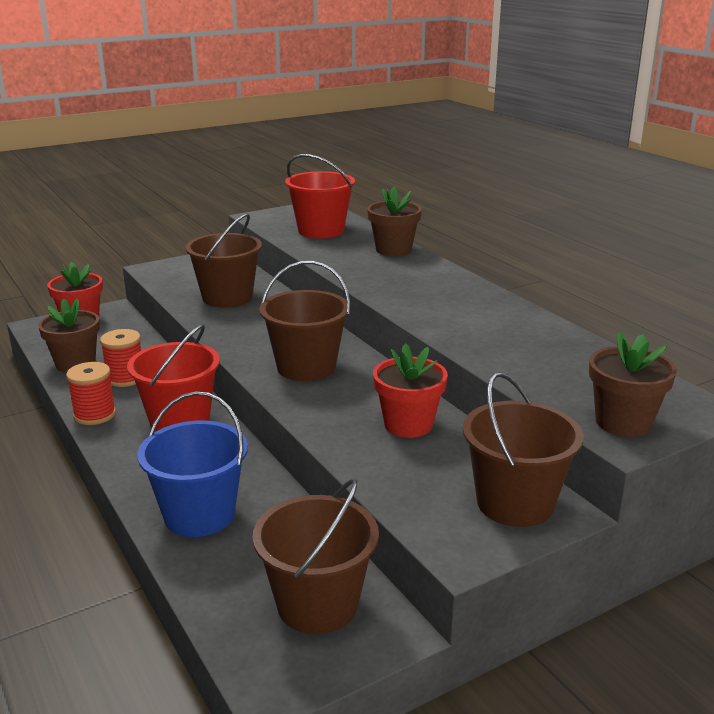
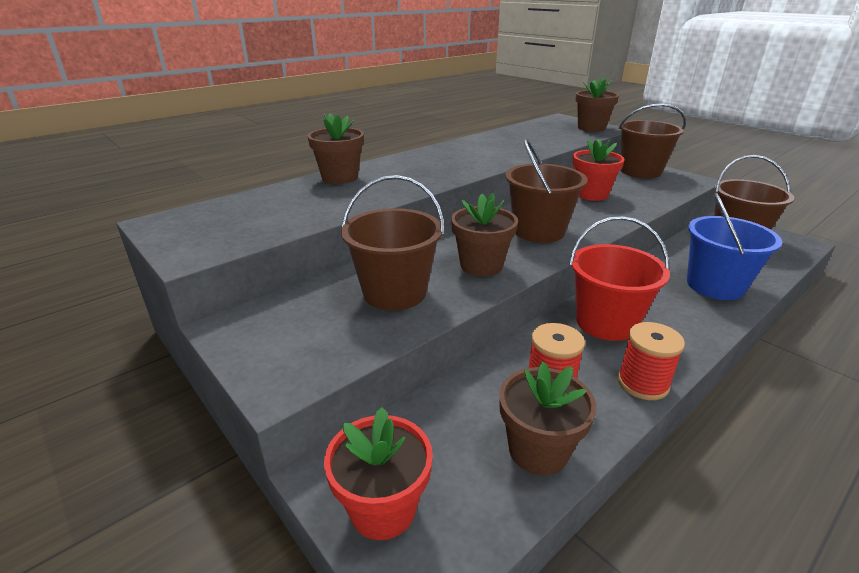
camera: 100 degrees left, 5 degrees up
red bucket [285,154,355,238] -> none
none -> brown flower pot [451,193,518,277]

